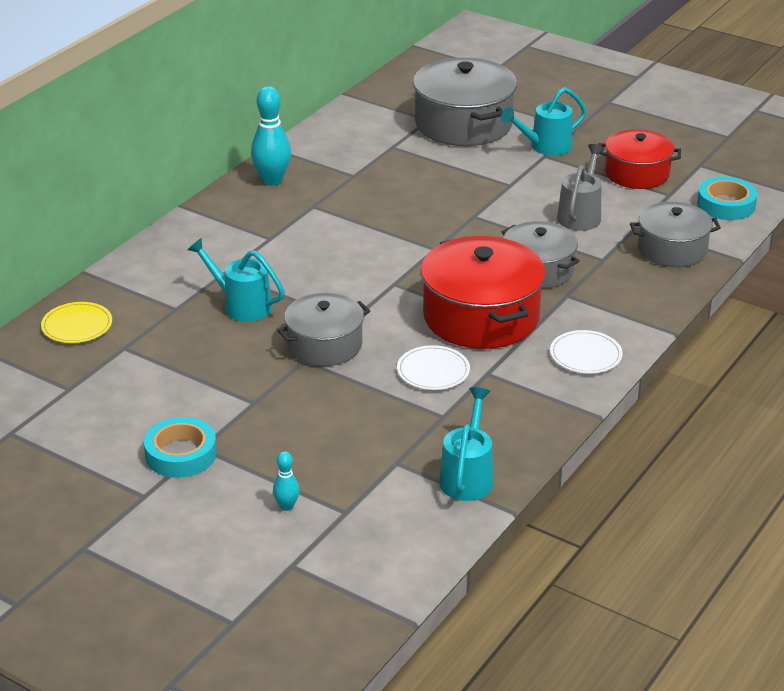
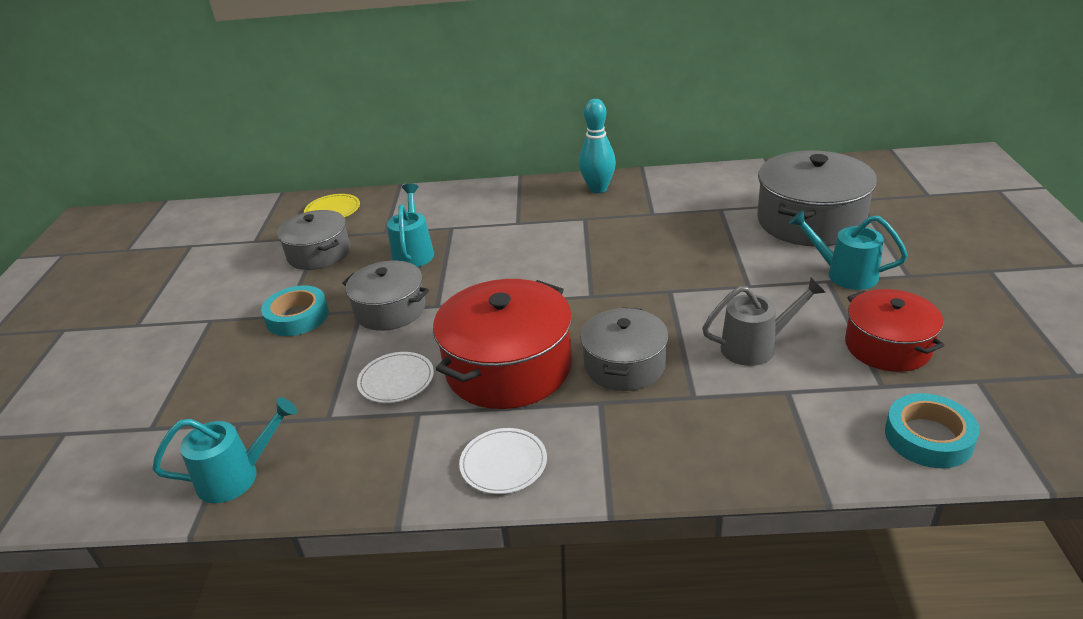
camera: 60 degrees right, 0 degrees up
turquoise tape [144,417,217,478] -> turquoise tape moved to [261,285,329,336]
turquoise bowling pin [273,451,300,511] -> none
grey pot [630,202,721,267] -> grey pot moved to [277,210,350,270]

